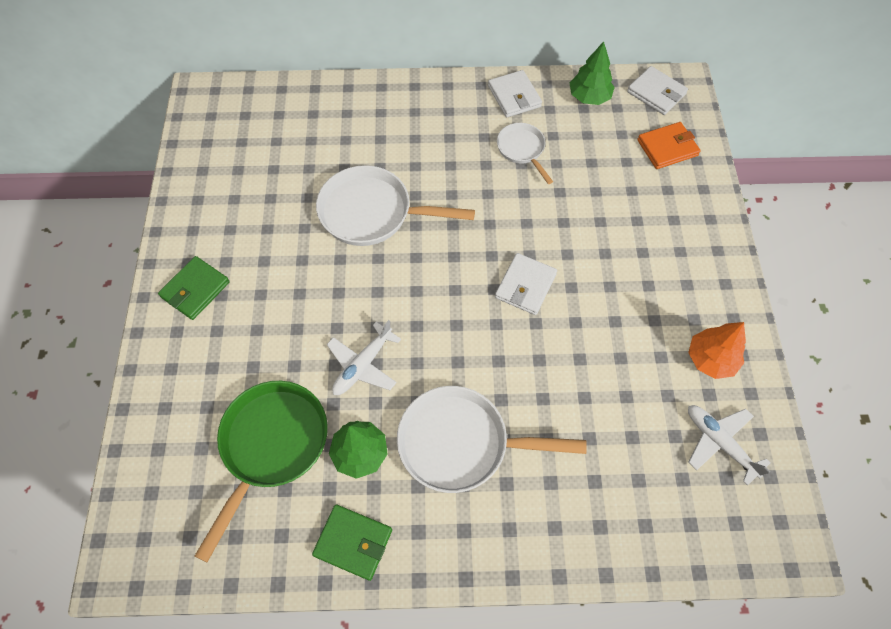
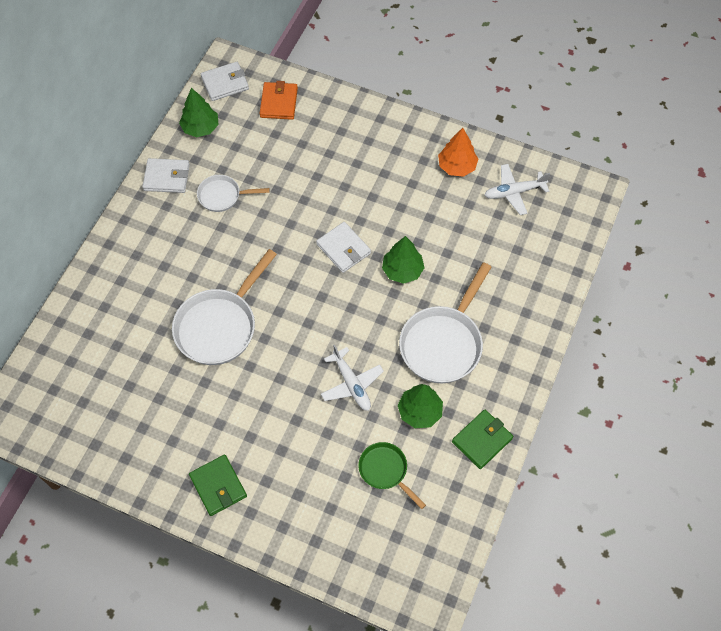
camera: 65 degrees left, 0 degrees up
green pan [194,381,328,562] -> green pan [358,442,426,509], size x0.55
none -> green tree [382,236,425,284]

